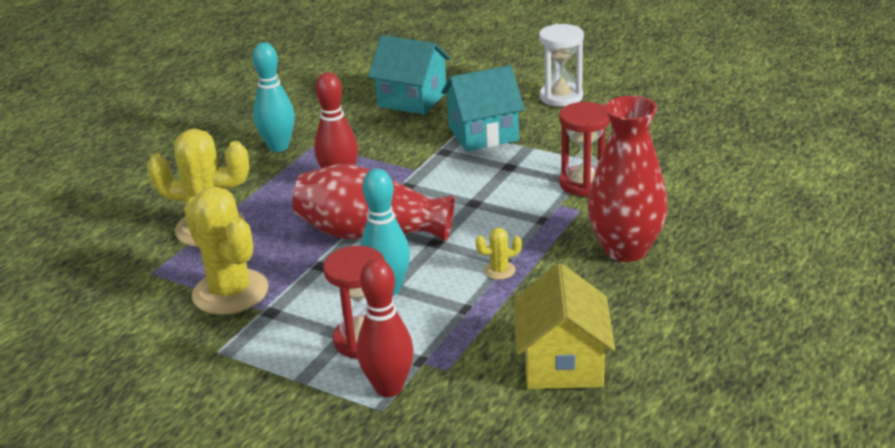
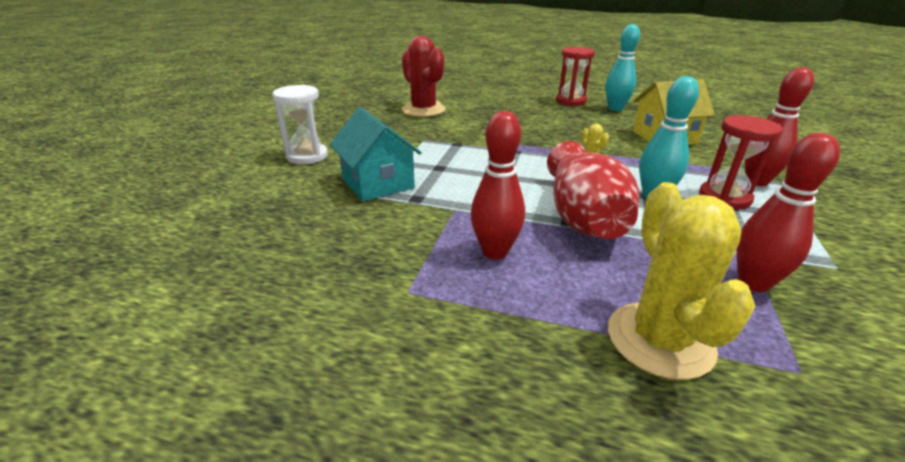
camera: 105 degrees left, 0 degrees up
yellow cactus [184,187,269,315] -> red bowling pin [736,133,840,292]
turquoise bowling pin [252,42,295,152] -> turquoise bowling pin moved to [605,24,640,111]
turquoise house [368,35,451,115] -> none
red hourglass [559,102,610,197] -> red hourglass moved to [556,47,595,106]
red vase [588,96,667,262] -> none
none -> red cactus [402,36,446,117]

